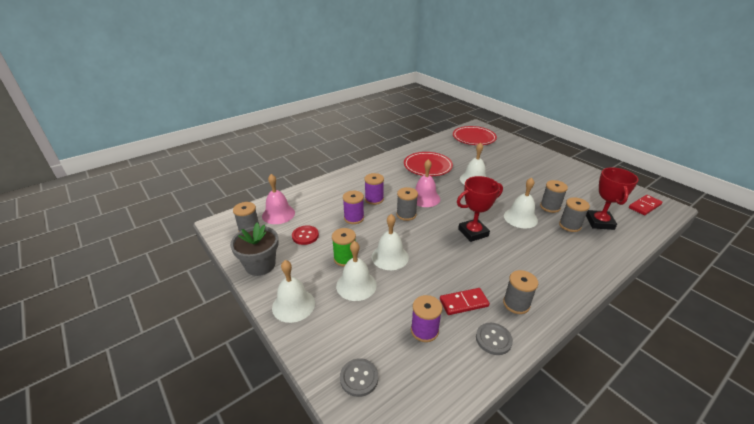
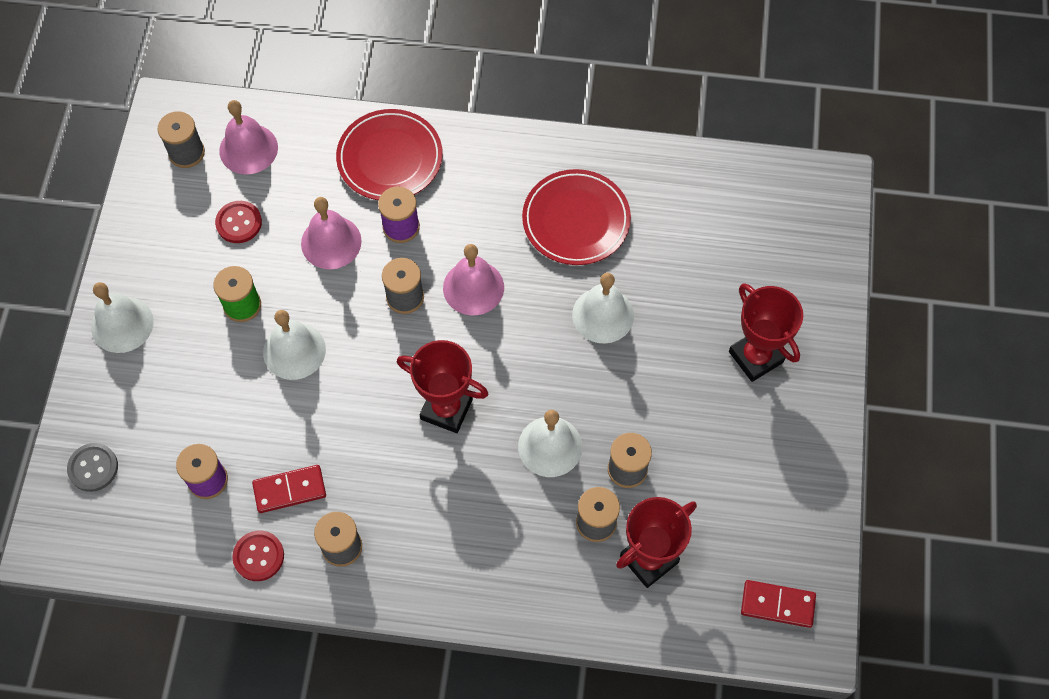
camera: 45 degrees right, 30 degrees up
grey flower pot [230,223,279,276] -> none
white bell [336,241,377,301] -> none
purple spool [343,191,364,224] -> pink bell [301,197,362,269]
red domino [440,288,490,315] -> red domino turned 45 degrees counterclockwise [252,465,326,513]
red plate [453,126,497,145] -> red plate moved to [336,109,443,200]
grey button [476,323,513,355] -> red button [232,531,284,581]
none -> red trophy [729,283,803,382]

